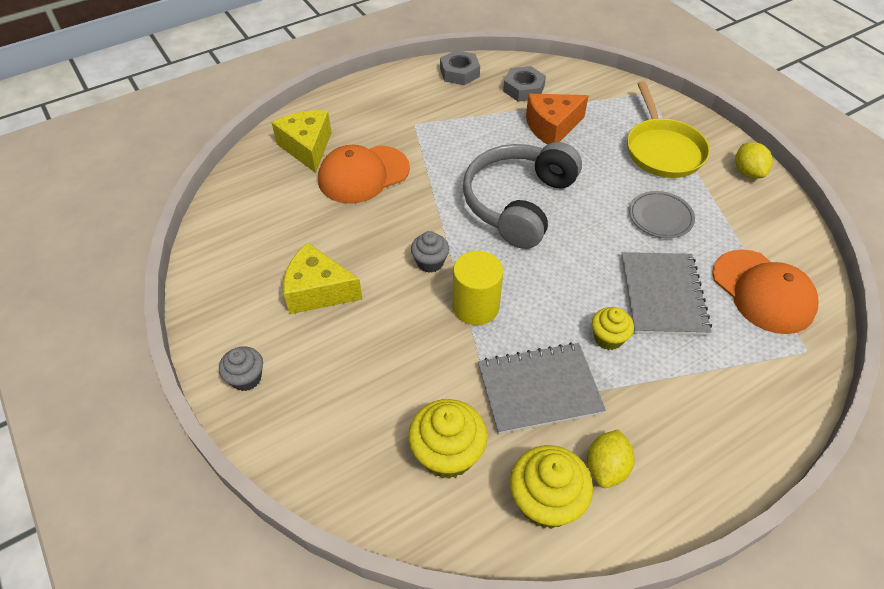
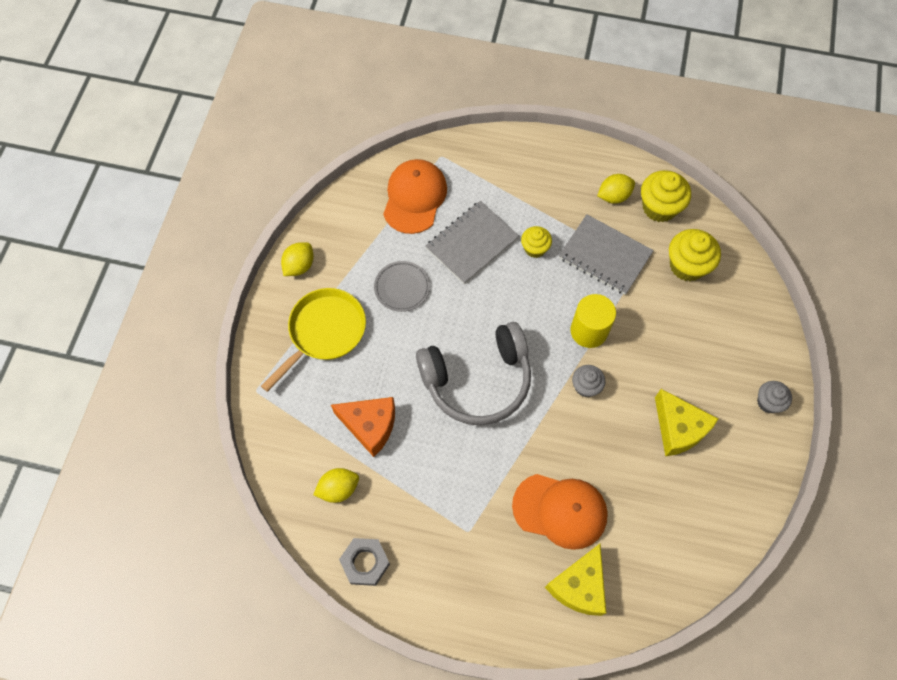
camera: 135 degrees left, 15 degrees up
grey nut [503,66,546,102] -> yellow lemon [313,468,359,503]

